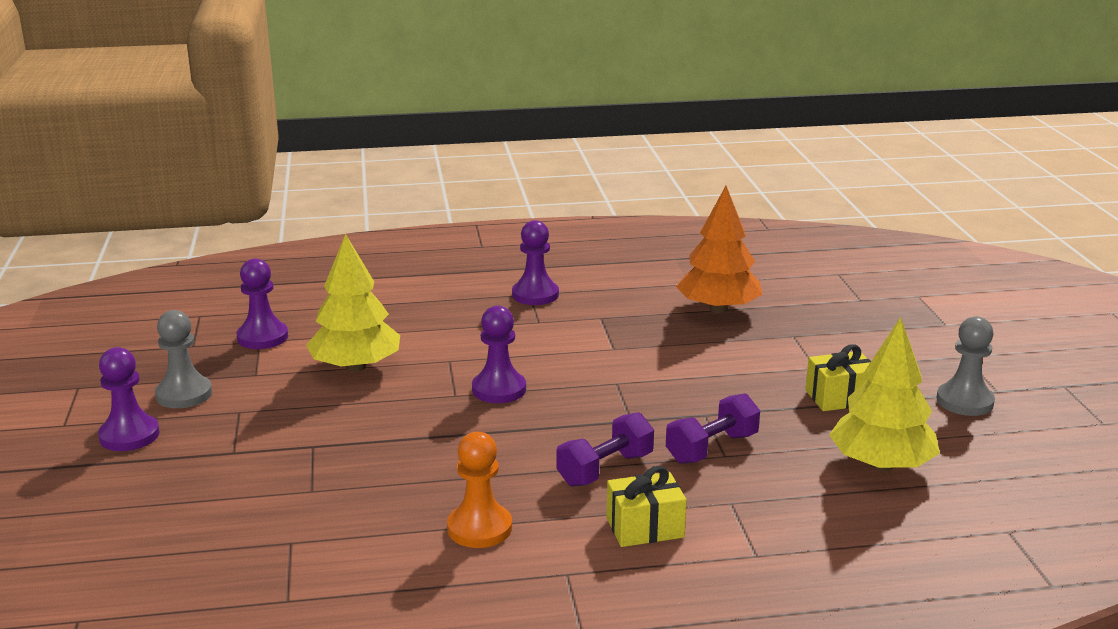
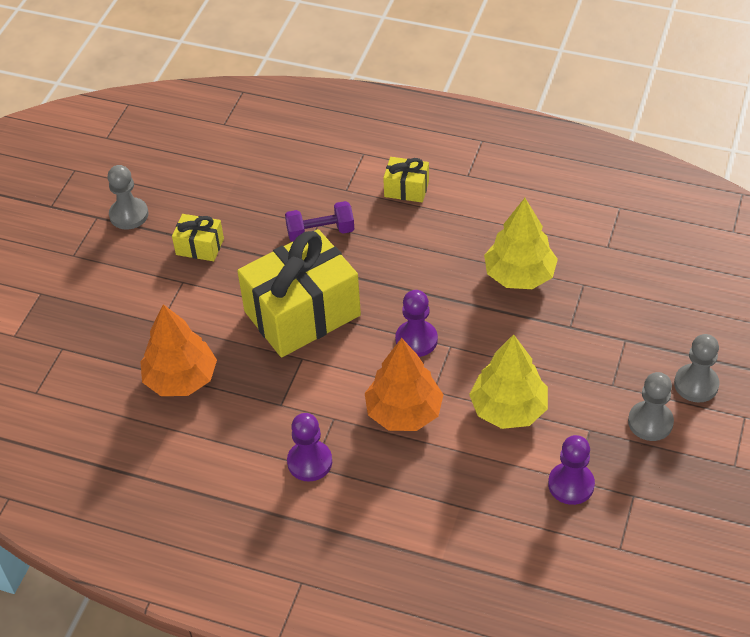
camera: 150 degrees left, 25 degrees up
purple pawn [98,347,160,451] -> grey pawn [674,334,719,403]
orange pawn [447,432,512,548] -> none
purple dumbbell [556,412,654,487] -> none
yellow tree [829,317,940,471] -> yellow tree moved to [484,198,558,289]
none -> yellow gift [237,229,361,358]
none -> orange tree [365,338,444,431]

